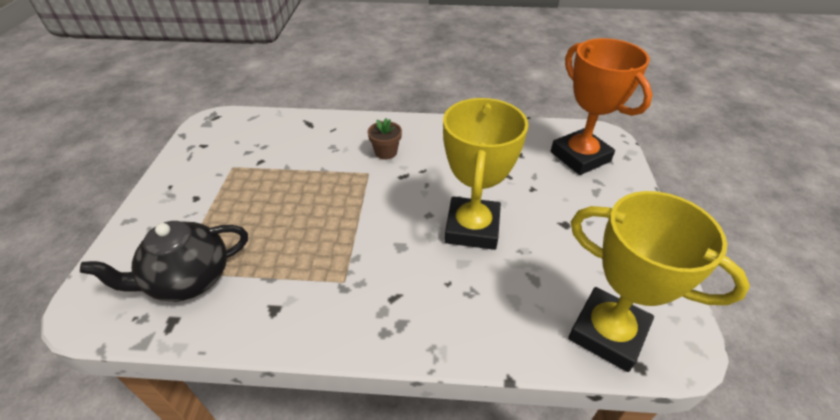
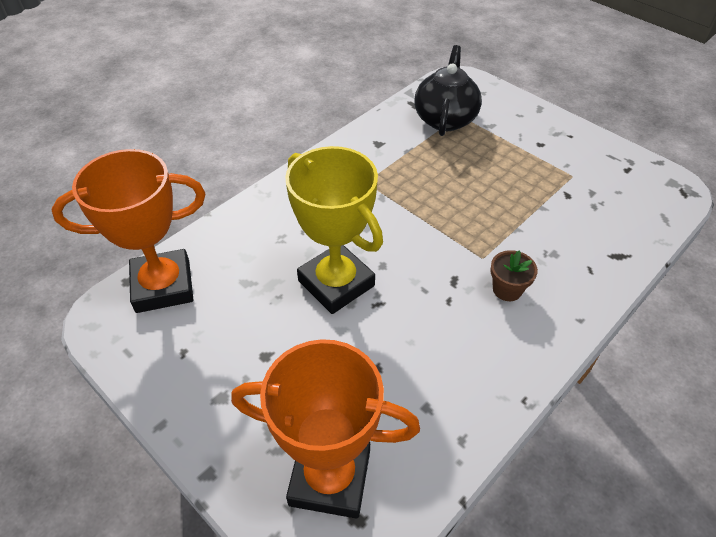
camera: 130 degrees right, 5 degrees up
yellow trophy [568,191,750,372] -> orange trophy [52,149,206,313]

